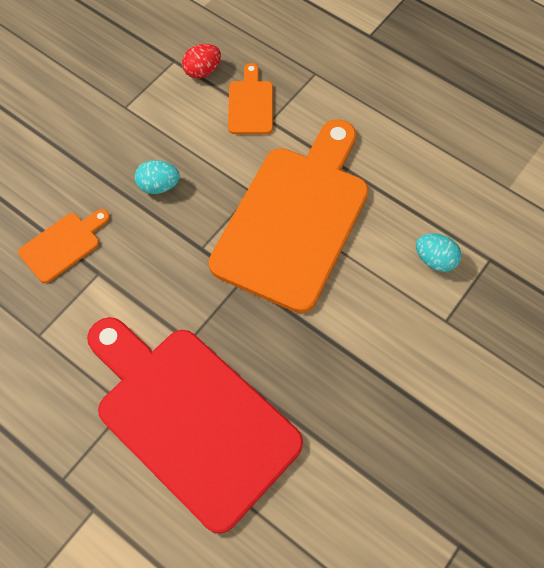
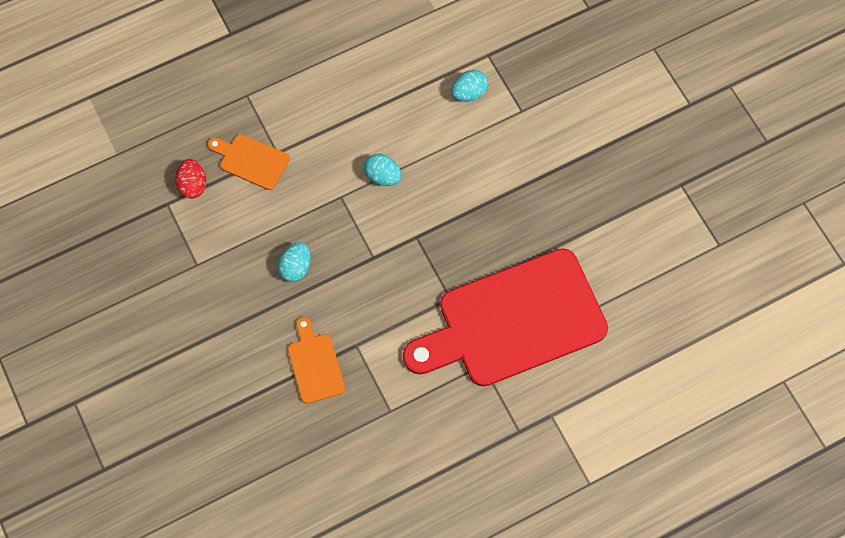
camera: 65 degrees left, 5 degrees up
orange cutting board [209,119,369,313] -> turquoise egg [364,154,401,186]

